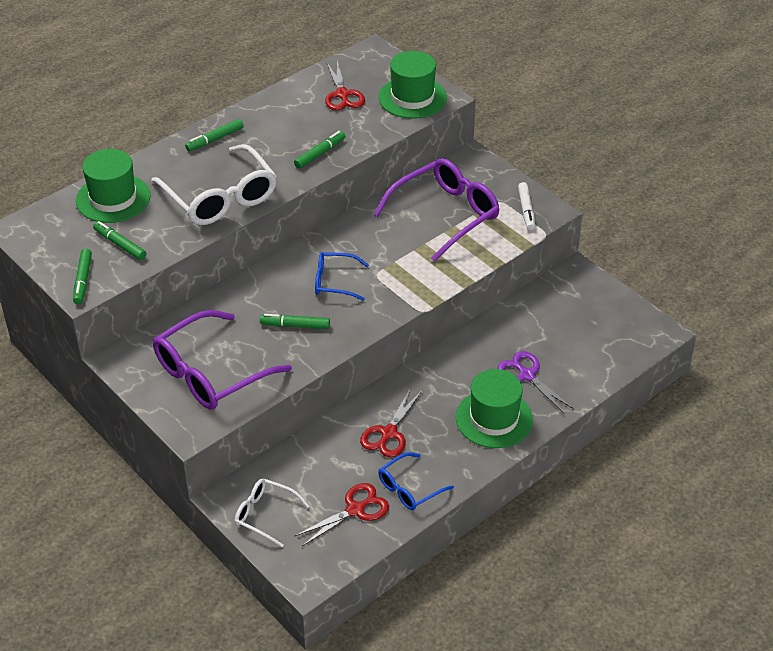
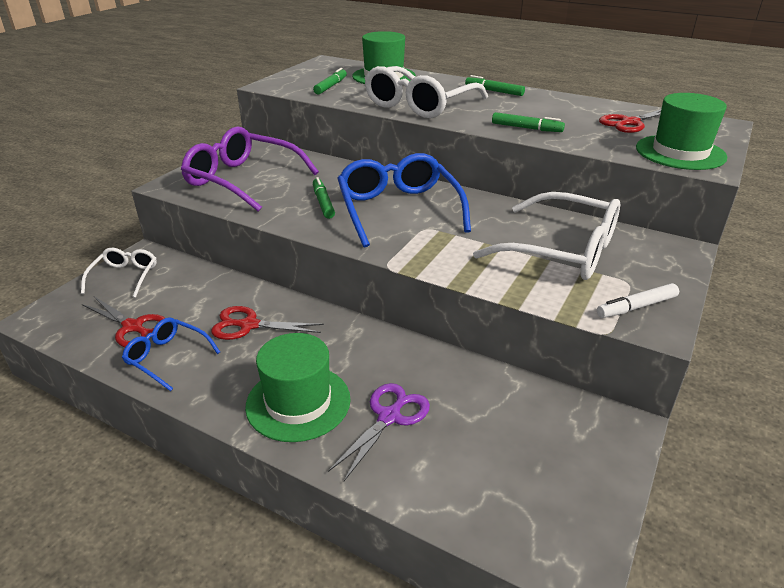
camera: 70 degrees right, 10 degrees down
green marker [73,249,92,304] -> none
blue glasses [315,252,369,301] -> blue glasses [337,153,471,248], size x1.86
purple glasses [373,158,499,262] -> white glasses [473,192,620,280]

